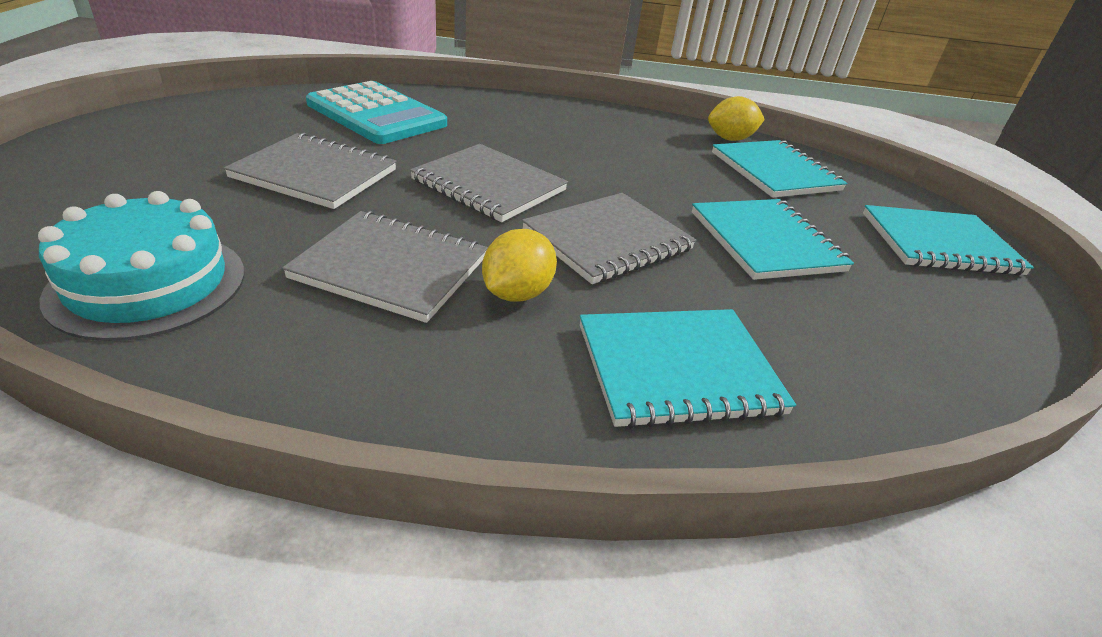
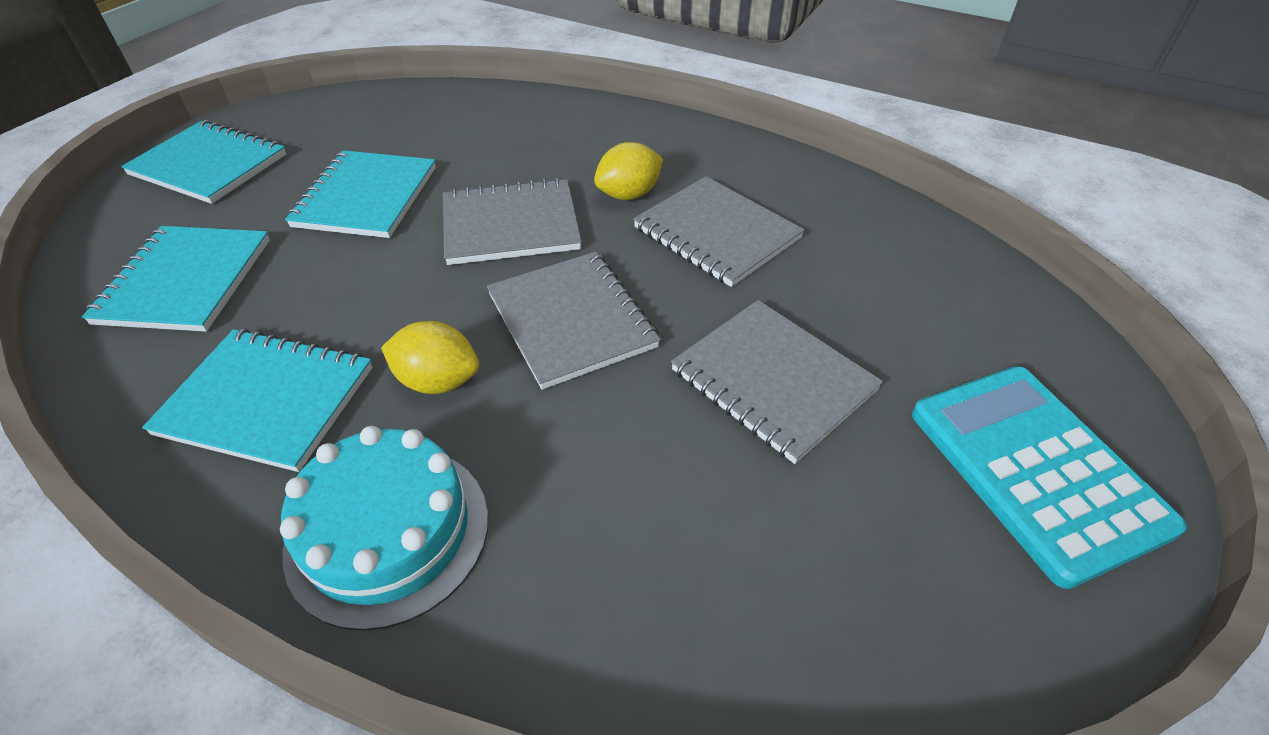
camera: 150 degrees left, 10 degrees up
turquoise cake [38,191,244,341] -> turquoise cake moved to [280,426,488,631]
turquoise calculator [306,81,447,144] -> turquoise calculator moved to [912,366,1187,589]
turquoise notebook [580,309,796,429] -> turquoise notebook moved to [142,329,372,472]
yellow lemon [708,96,765,141] -> yellow lemon moved to [381,321,479,394]

